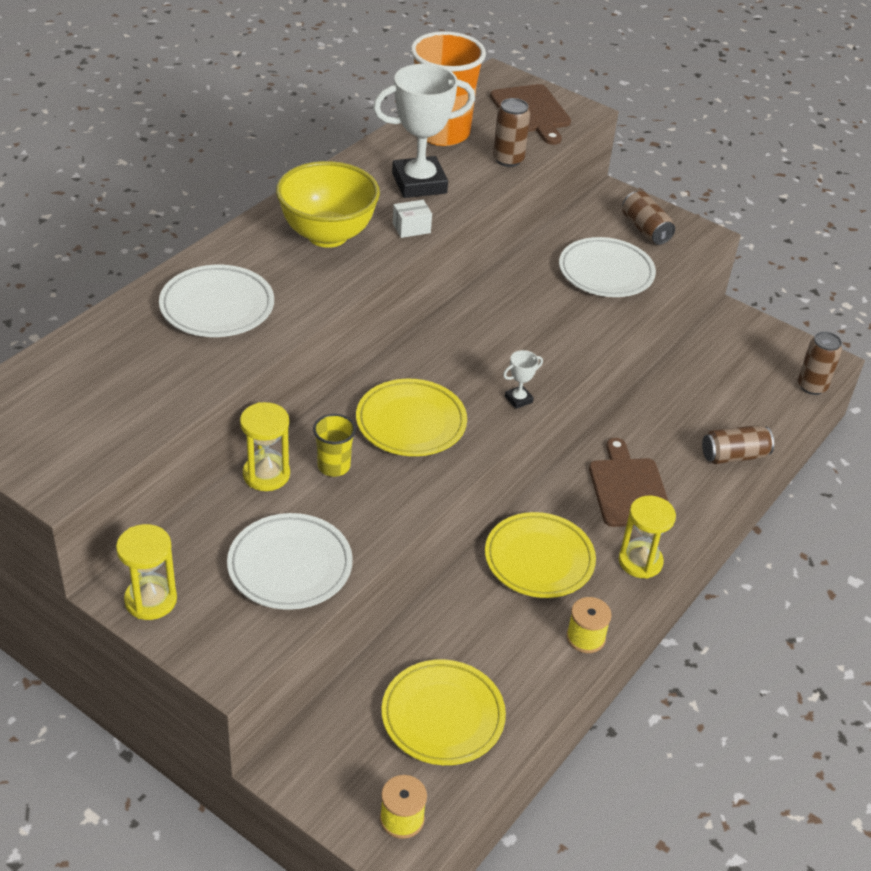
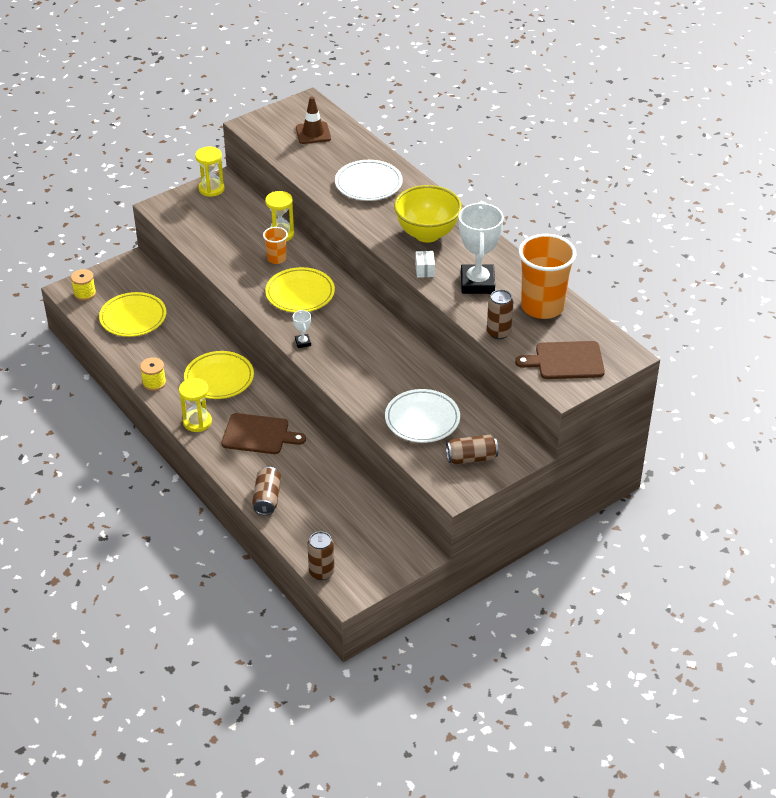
camera: 110 degrees right, 0 degrees up
white plate [227,513,353,610] -> none
yellow cup [313,414,356,477] -> orange cup [263,227,288,264]
none -> brown traffic cone [296,97,331,144]

